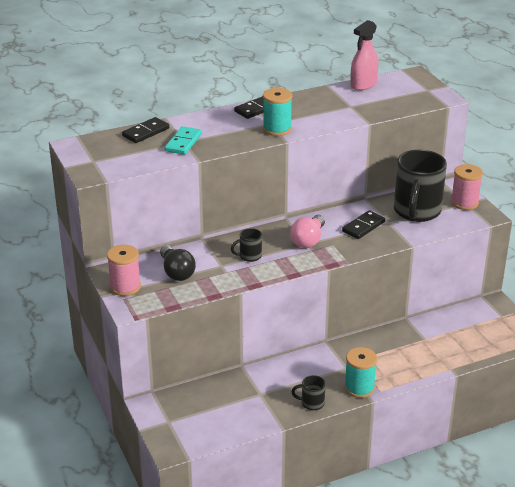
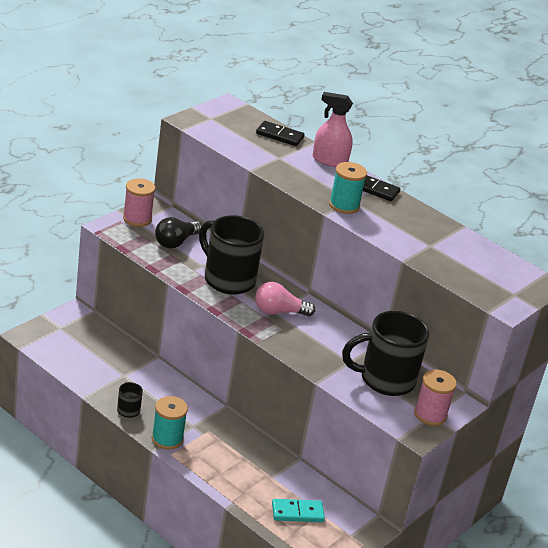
camera: 60 degrees right, 0 degrees up
turquoise domino [165,126,202,155] -> turquoise domino moved to [272,499,325,522]
black mug [231,228,262,262] -> black mug [199,215,264,295], size x2.29
black domino [342,210,385,239] -> none
pink spray bottle [350,20,379,91] -> pink spray bottle moved to [312,92,353,167]

